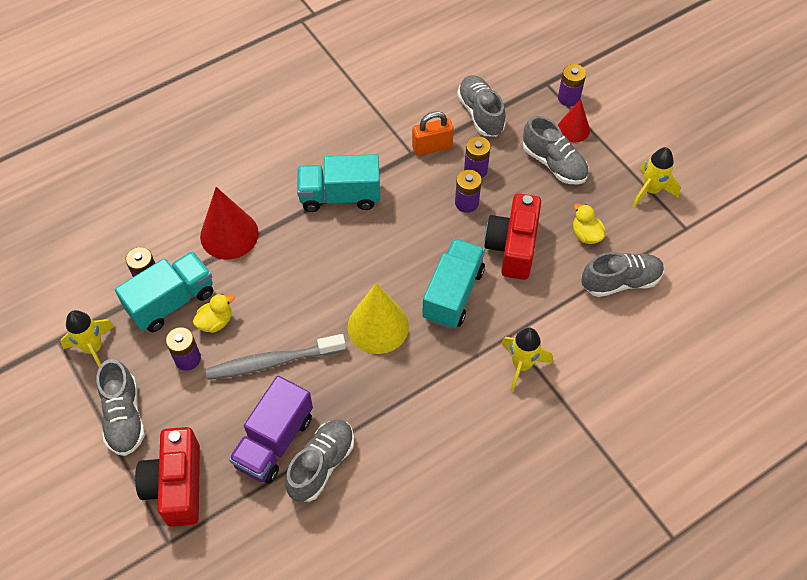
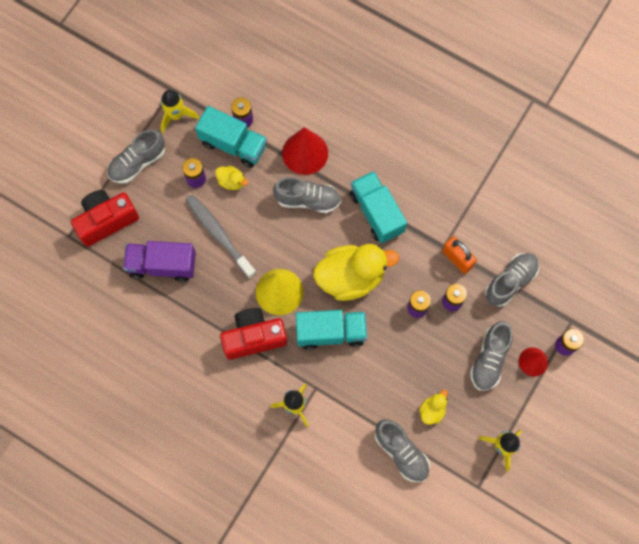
camera: 65 degrees right, 15 degrees up
grey shoe [285,419,354,502] -> grey shoe moved to [273,177,341,213]
red camera [484,194,541,280] -> red camera moved to [220,308,287,360]
none -> yellow duck [313,244,399,301]

